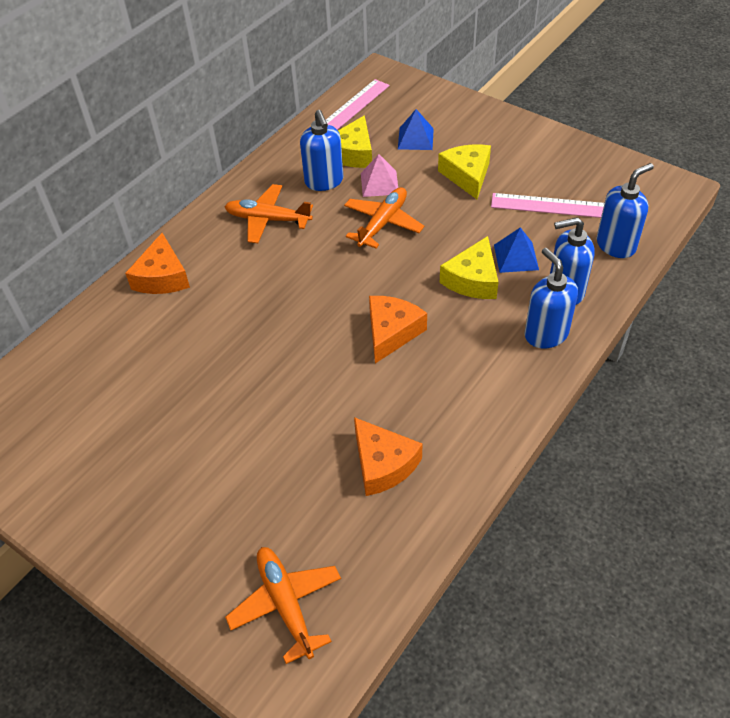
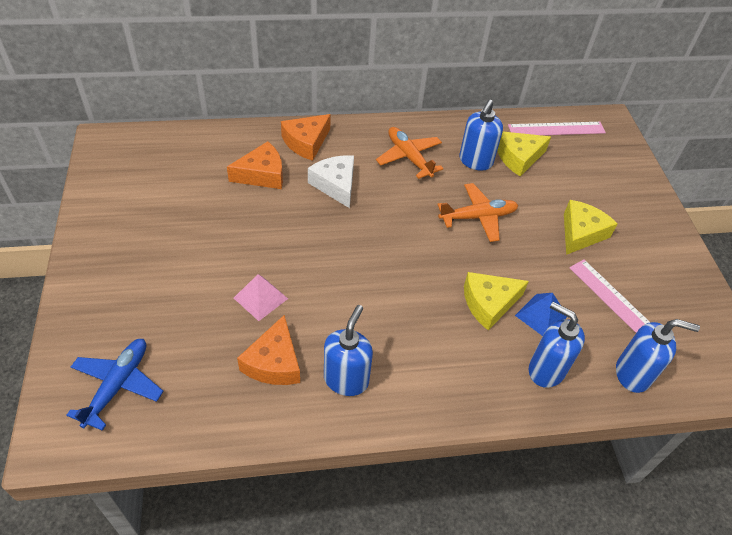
camera: 40 degrees right, 0 degrees up
orange plane [225,547,341,664] -> blue plane [66,339,163,431]
pink pyramid [361,154,398,197] -> pink pyramid moved to [234,274,288,321]
orange cheese [369,296,427,364] -> orange cheese moved to [227,141,283,189]
blue pyramid [398,109,434,150] -> none
blue soap dispenser [524,248,578,348] -> blue soap dispenser moved to [324,305,373,396]
none -> white cheese [308,155,354,208]

